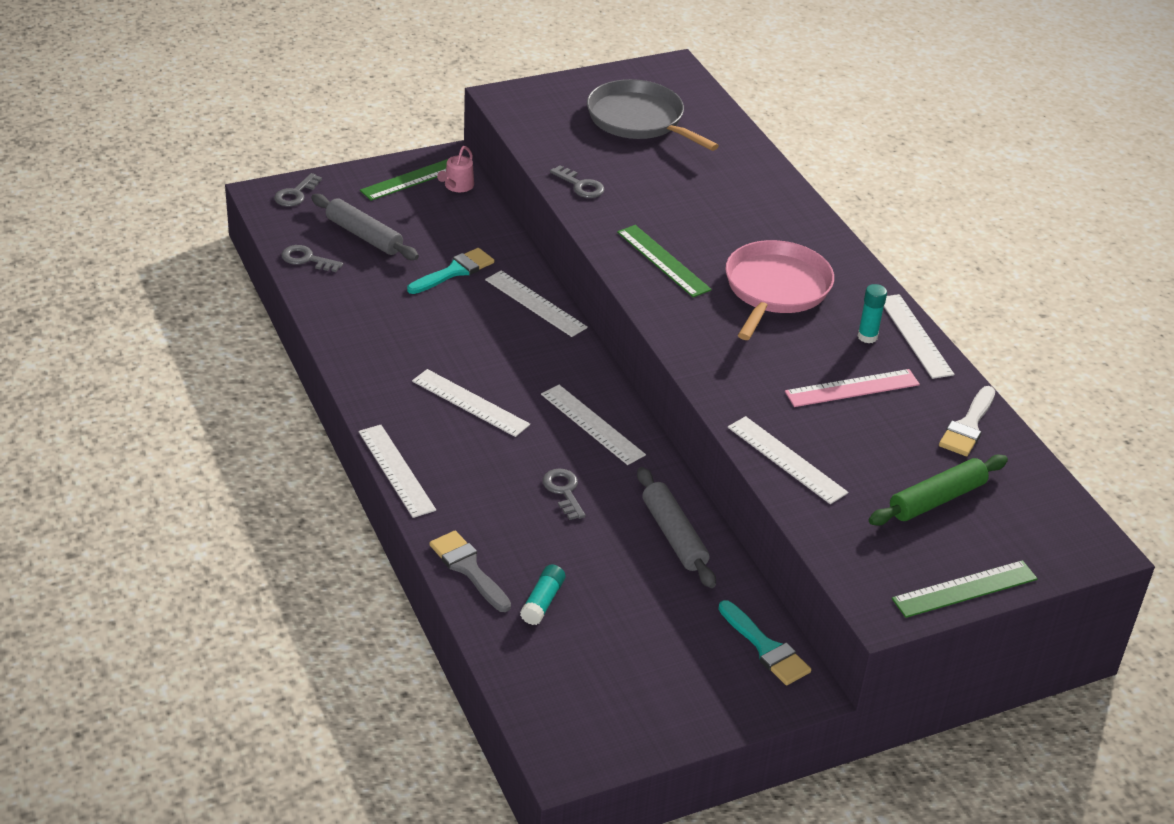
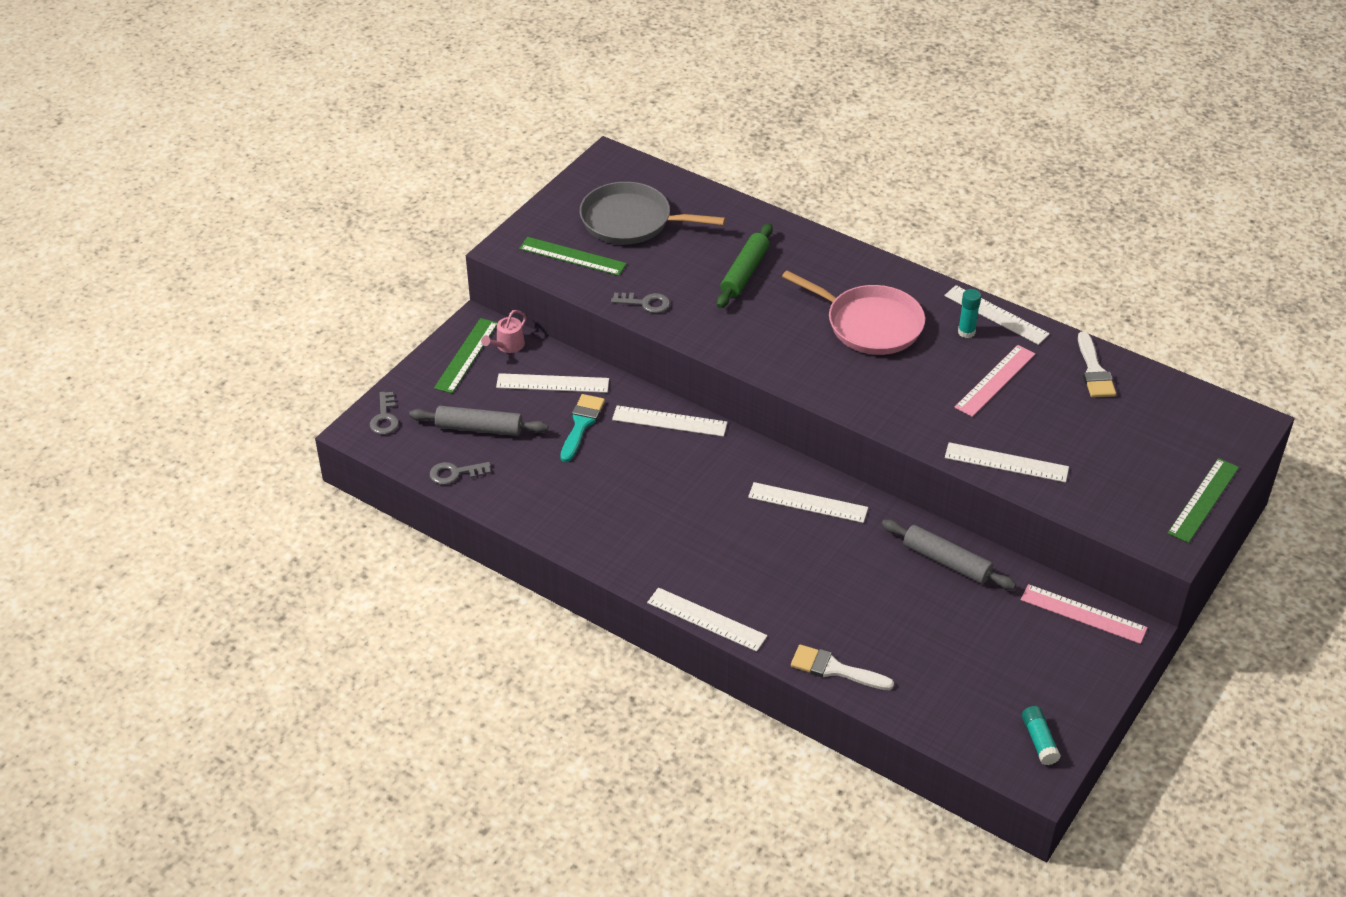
camera: 30 degrees left, 5 degrees up
white ruler [412,369,530,437] -> white ruler moved to [496,373,609,393]
grey brush [429,531,511,612] -> white brush [791,645,894,690]
pink watering can [437,146,474,192] -> pink watering can turned 45 degrees clockwise [481,310,526,353]
turquoise glue stick [520,564,565,625] -> turquoise glue stick moved to [1022,706,1061,765]
grey key [543,468,586,520] -> none
green ruler [617,225,712,297] -> green ruler moved to [519,237,627,276]
turquoise brush [718,600,811,685] -> pink ruler [1021,584,1148,644]
pink pan [725,240,834,340] -> pink pan turned 135 degrees clockwise [782,270,925,355]
green rolling pin [869,455,1008,525] -> green rolling pin moved to [717,223,773,308]

